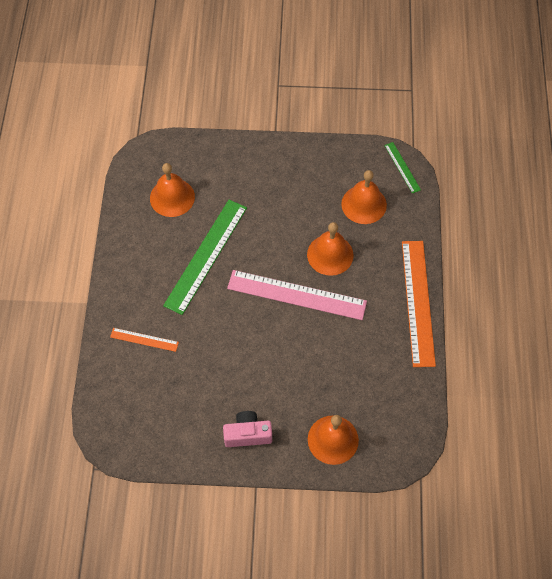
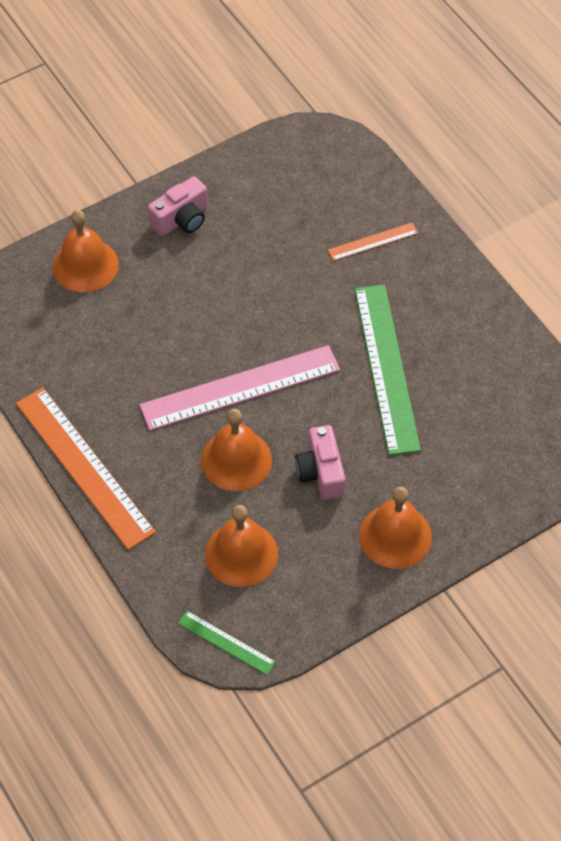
camera: 145 degrees right, 5 degrees down
orange bell [150,163,195,217] -> orange bell moved to [359,487,432,569]
none -> pink camera [295,425,346,500]

